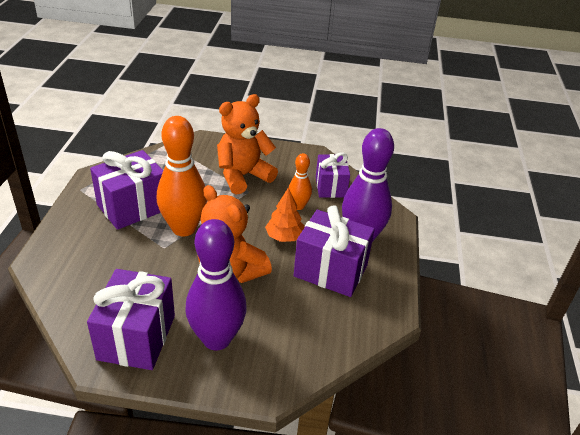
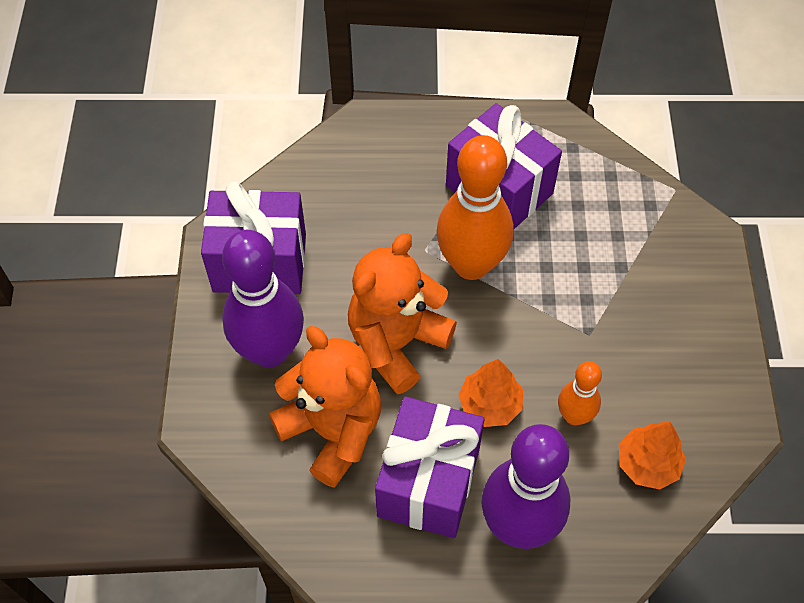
camera: 85 degrees right, 20 degrees up
orange teddy bear [217,94,278,194] -> orange teddy bear moved to [269,326,381,488]
purple gift [316,152,350,198] -> orange tree [619,422,686,490]

